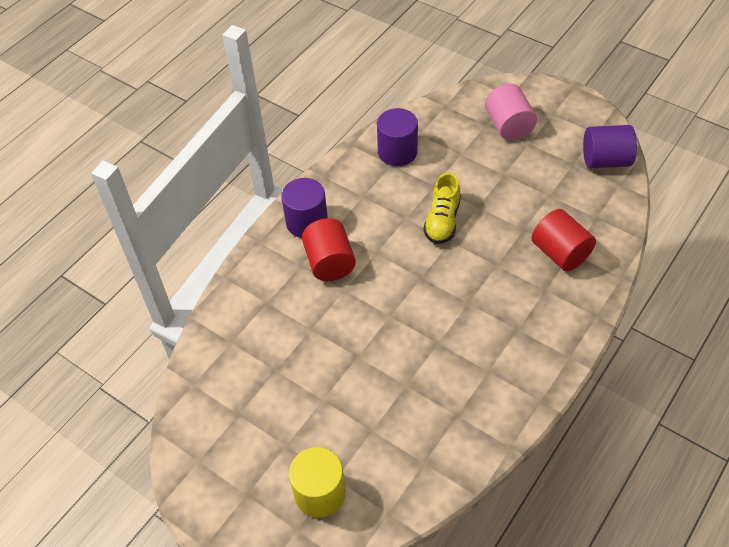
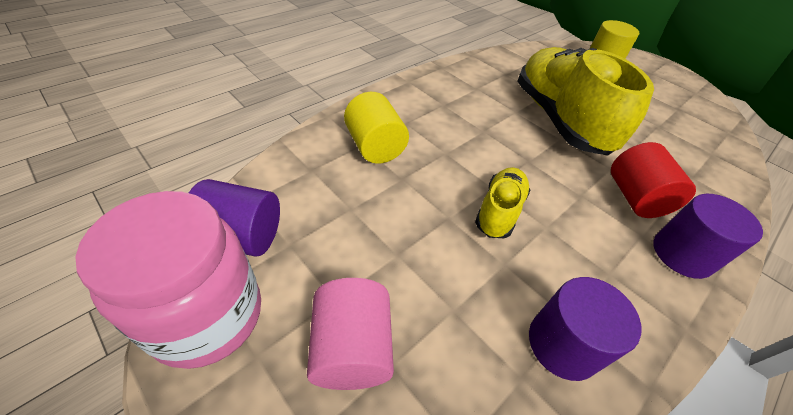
camera: 175 degrees left, 5 degrees down
red cylinder [531,209,596,271] -> yellow cylinder [344,92,409,164]
none -> pink jar [75,191,261,369]
none -> yellow shoe [517,47,654,156]

